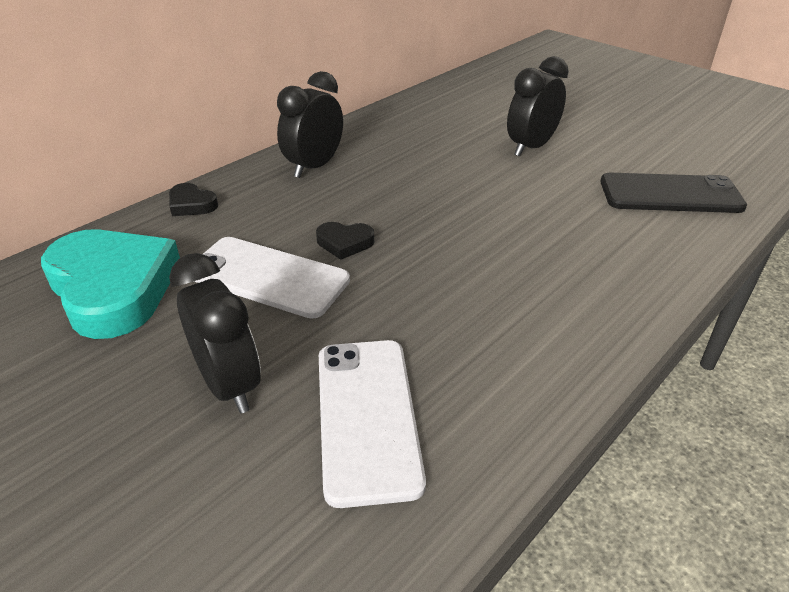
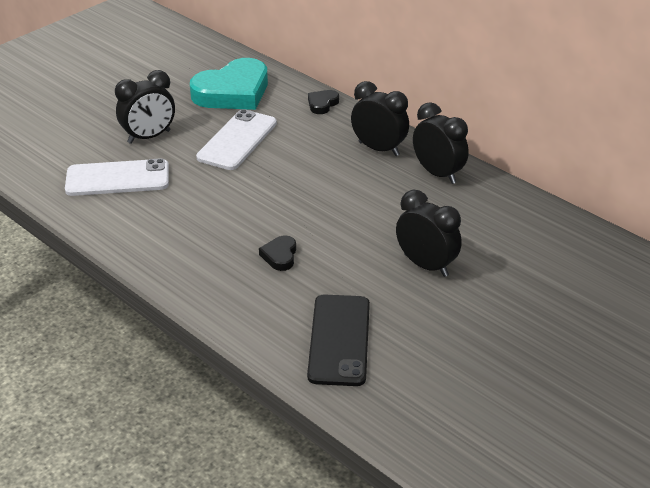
camera: 90 degrees right, 0 degrees up
black heart [316,222,374,260] -> black heart moved to [259,235,296,271]
none -> black clock [413,102,469,184]

